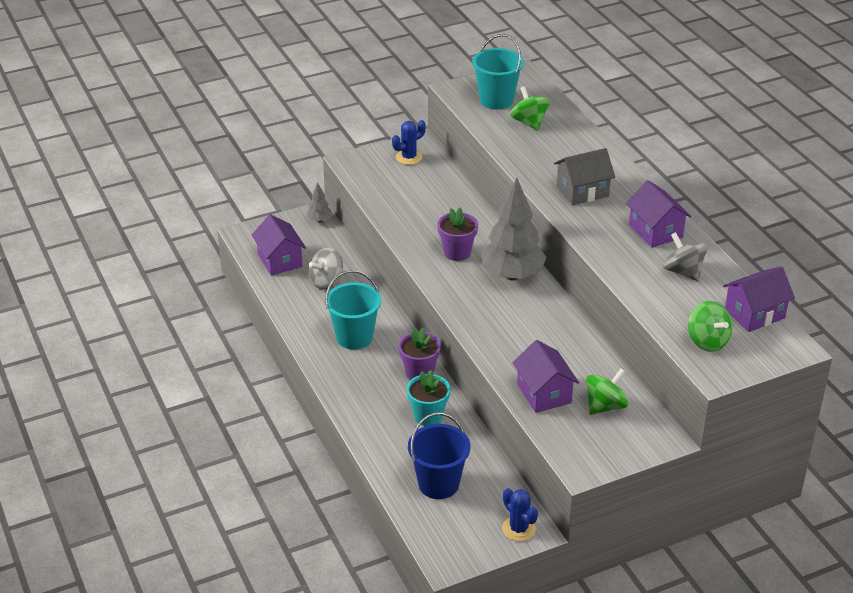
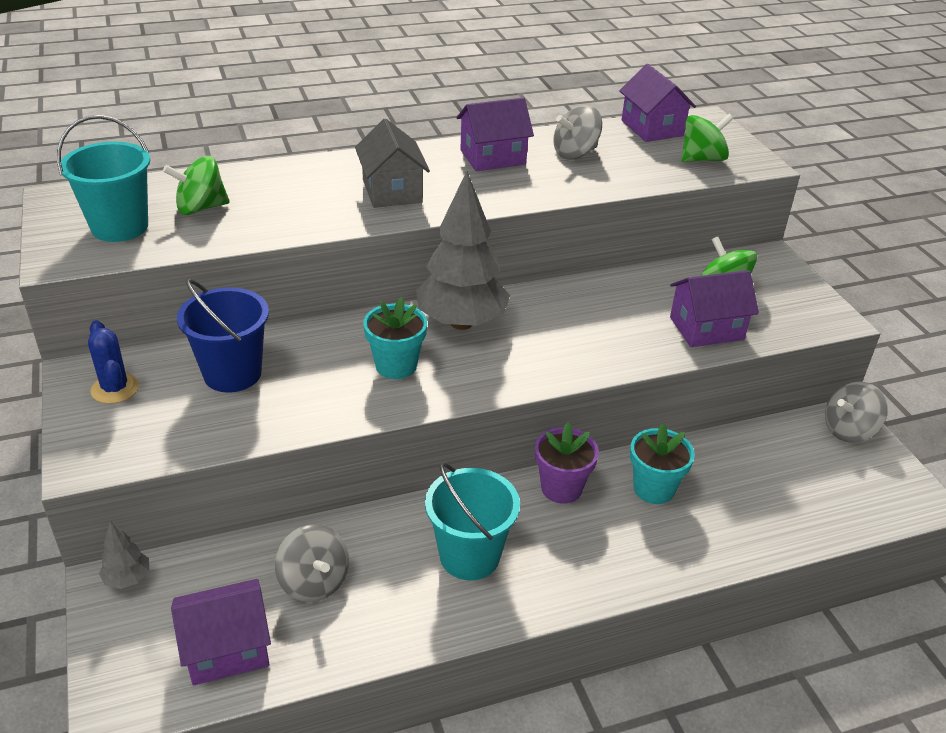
camera: 85 degrees left, 0 degrees up
blue bucket [408,413,470,499] -> blue bucket moved to [177,279,269,392]
purple flower pot [437,208,478,261] -> turquoise flower pot [363,297,427,379]
blue cactus [502,488,538,541] -> grey spinning top [825,382,887,443]

